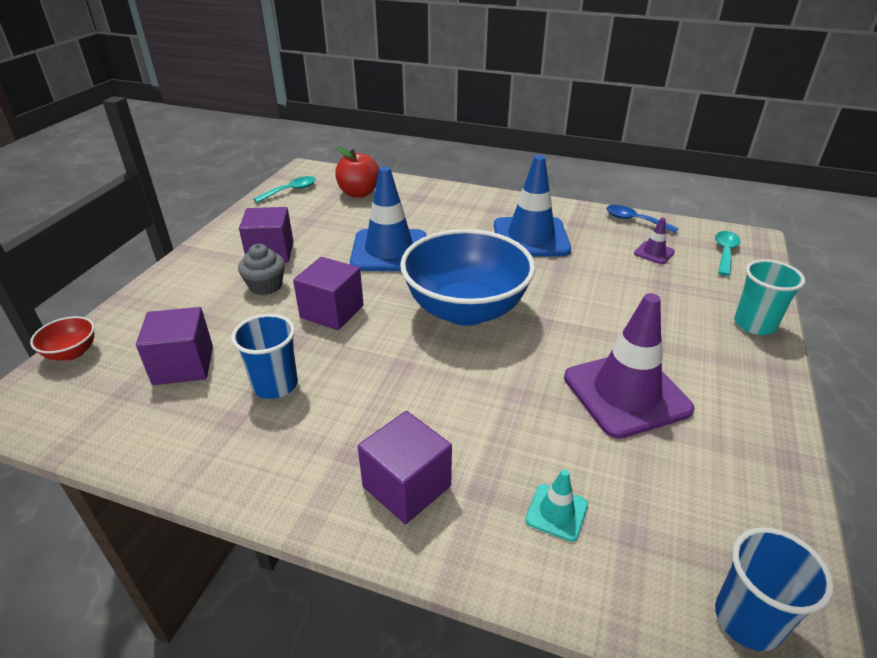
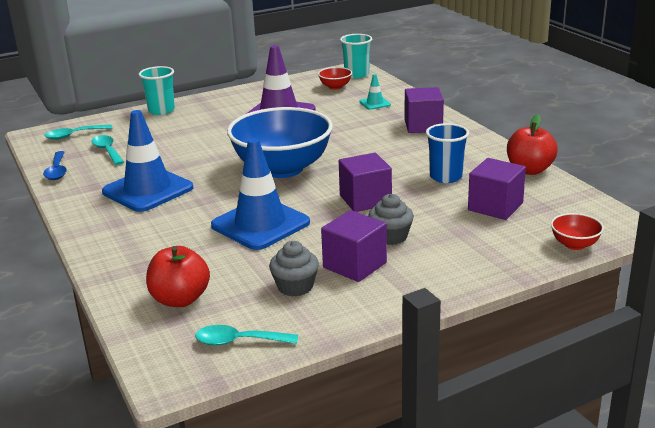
camera: 135 degrees left, 10 degrees down
purple traffic cone [634,217,675,264] -> turquoise spoon [91,135,124,165]
blue cup [715,527,834,651] -> turquoise cup [340,34,372,78]
none -> grey cupcake [269,241,319,297]
none -> red bowl [318,67,352,90]
none -> red apple [507,114,558,175]

